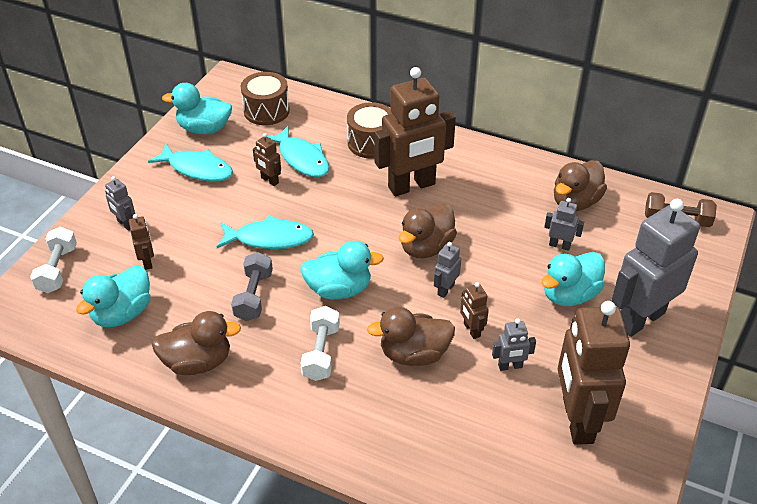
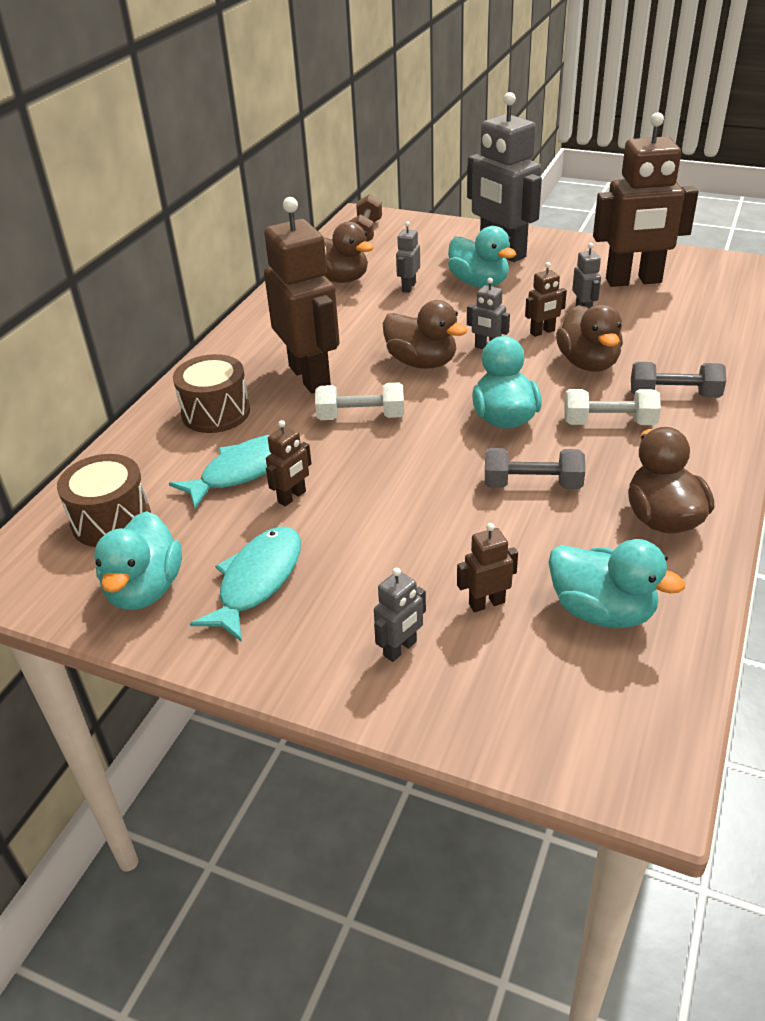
camera: 90 degrees left, 5 degrees down
white dumbbell [30,227,77,293] -> white dumbbell moved to [315,382,404,420]
turquoise fish [217,215,314,249] -> none
none -> grey dumbbell [631,362,726,398]

